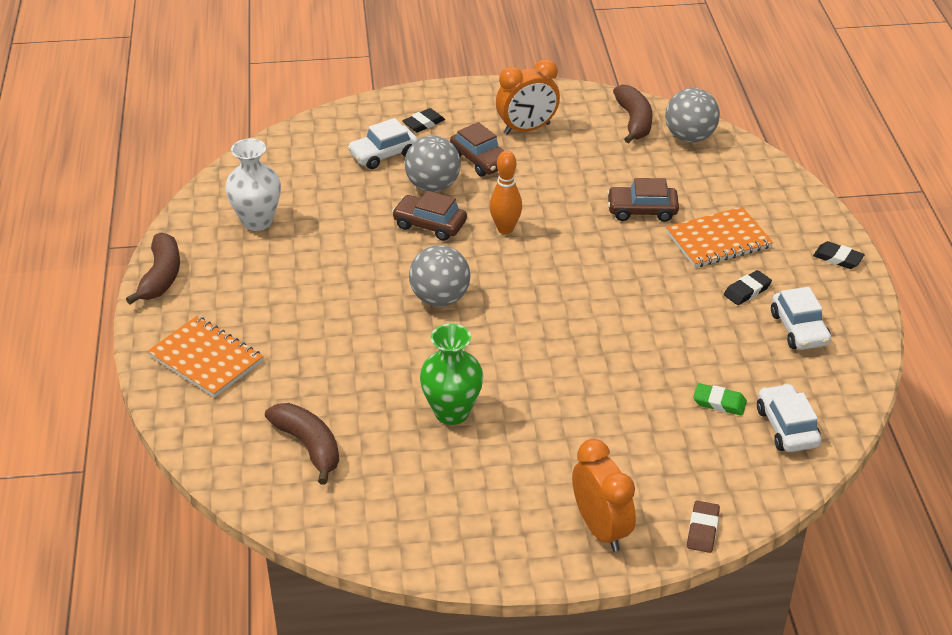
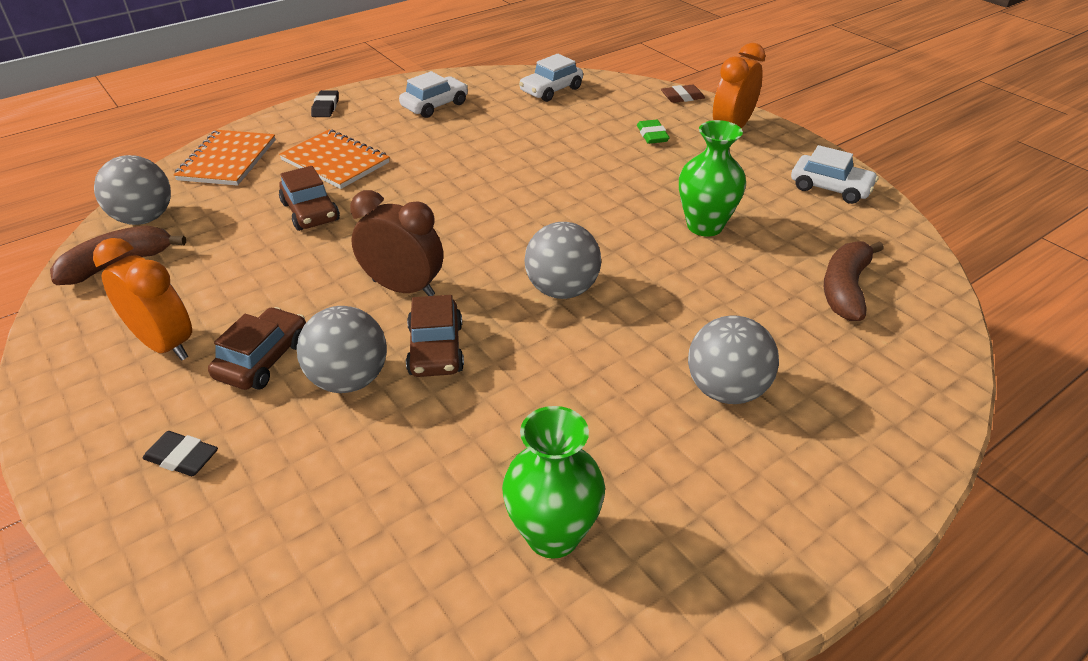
camera: 120 degrees left, 0 degrees up
brown banana [126,233,180,305] -> none
orange notebook [147,316,263,397] -> orange notebook moved to [174,130,275,186]
white vase [225,138,281,231] -> green vase [502,406,605,559]
white car [347,118,418,169] -> white car moved to [791,145,879,204]
orange bowling pin [490,151,522,234] -> brown clock [350,190,443,296]
green eraser [693,383,747,416] -> green eraser moved to [637,120,670,144]
black eraser [724,270,772,305] -> none
none -> grey ball [688,316,779,404]

